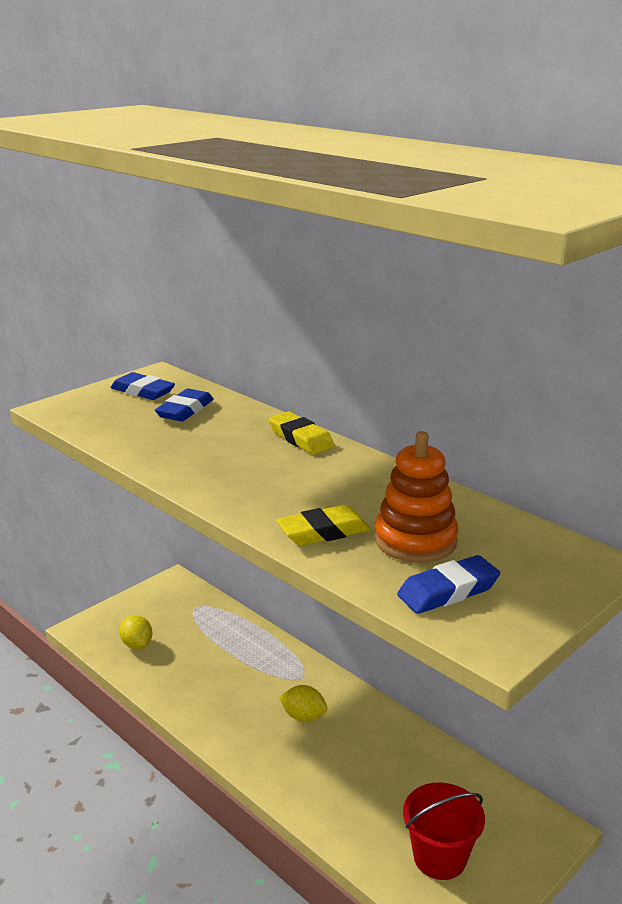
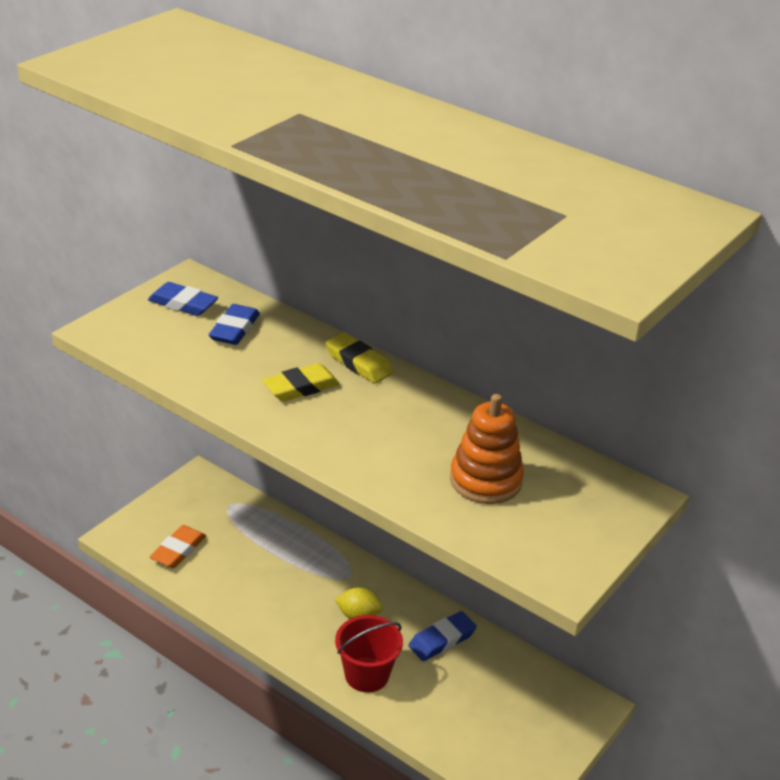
camera: 10 degrees left, 10 degrees up
yellow lemon [119,615,153,649] -> orange eraser [150,525,206,568]
yellow eraser [276,505,371,546] -> yellow eraser moved to [262,363,340,401]
blue eraser [397,555,500,614] -> blue eraser moved to [409,611,477,661]
red bucket [403,782,485,880] -> red bucket moved to [335,615,403,692]

